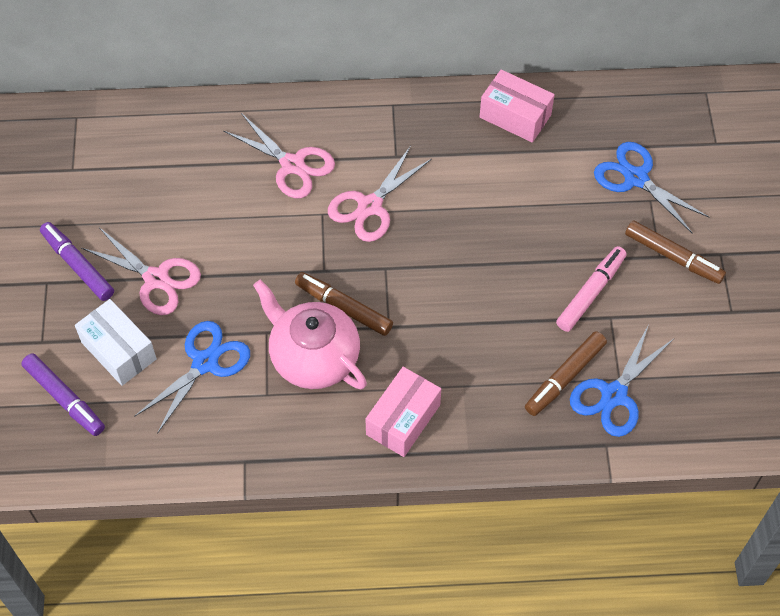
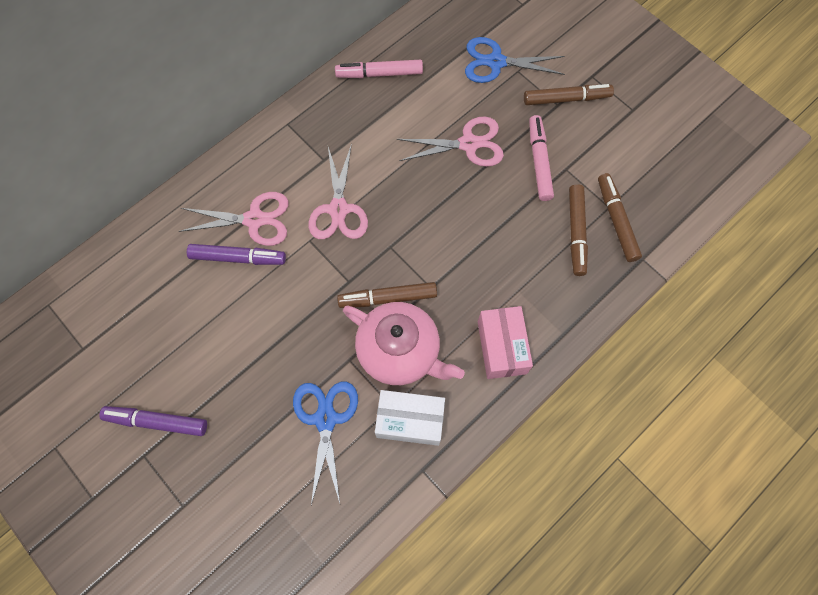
camera: 40 degrees left, 10 degrees up
purple marker [21,353,105,436] -> purple marker moved to [187,244,286,265]
white box [75,299,157,386] -> white box moved to [375,390,445,446]
pink scissors [81,227,201,315] -> pink scissors moved to [397,116,504,167]
pink teapot [253,279,367,389] -> pink teapot turned 150 degrees counterclockwise [343,302,465,385]
pink box [480,69,555,143] -> pink marker [335,60,423,78]
blue scissors [570,326,674,437] -> brown marker [598,173,642,262]

